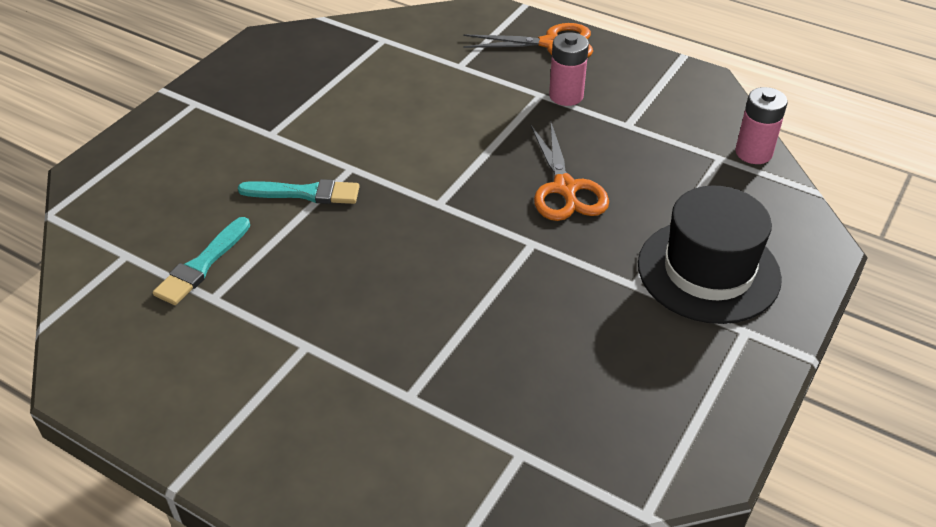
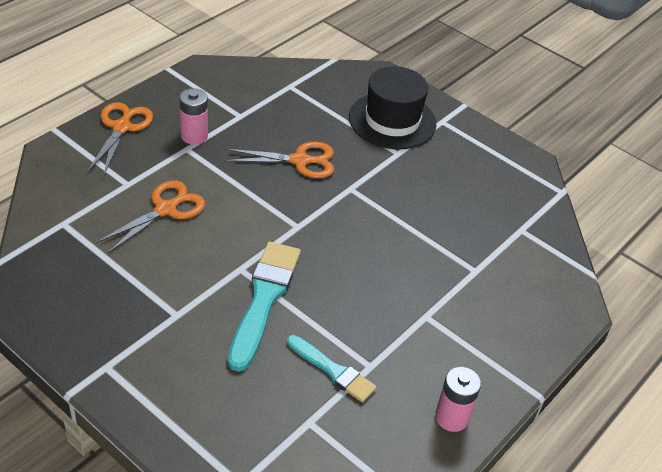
camera: 85 degrees left, 0 degrees up
turquoise brush [238,179,360,204] -> turquoise brush [228,242,301,372], size x1.64
pink battery [735,87,788,164] -> pink battery moved to [435,367,481,432]
none -> orange scissors [96,180,205,253]

